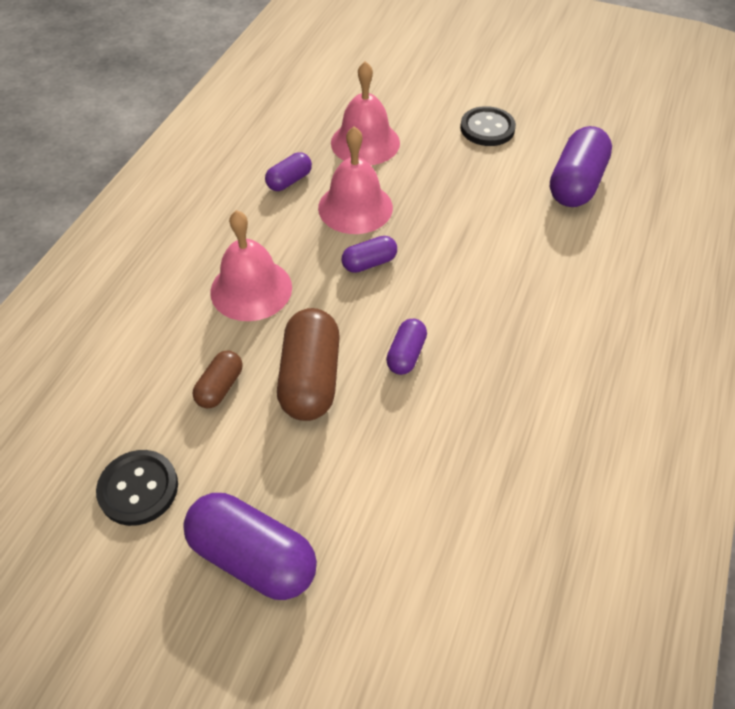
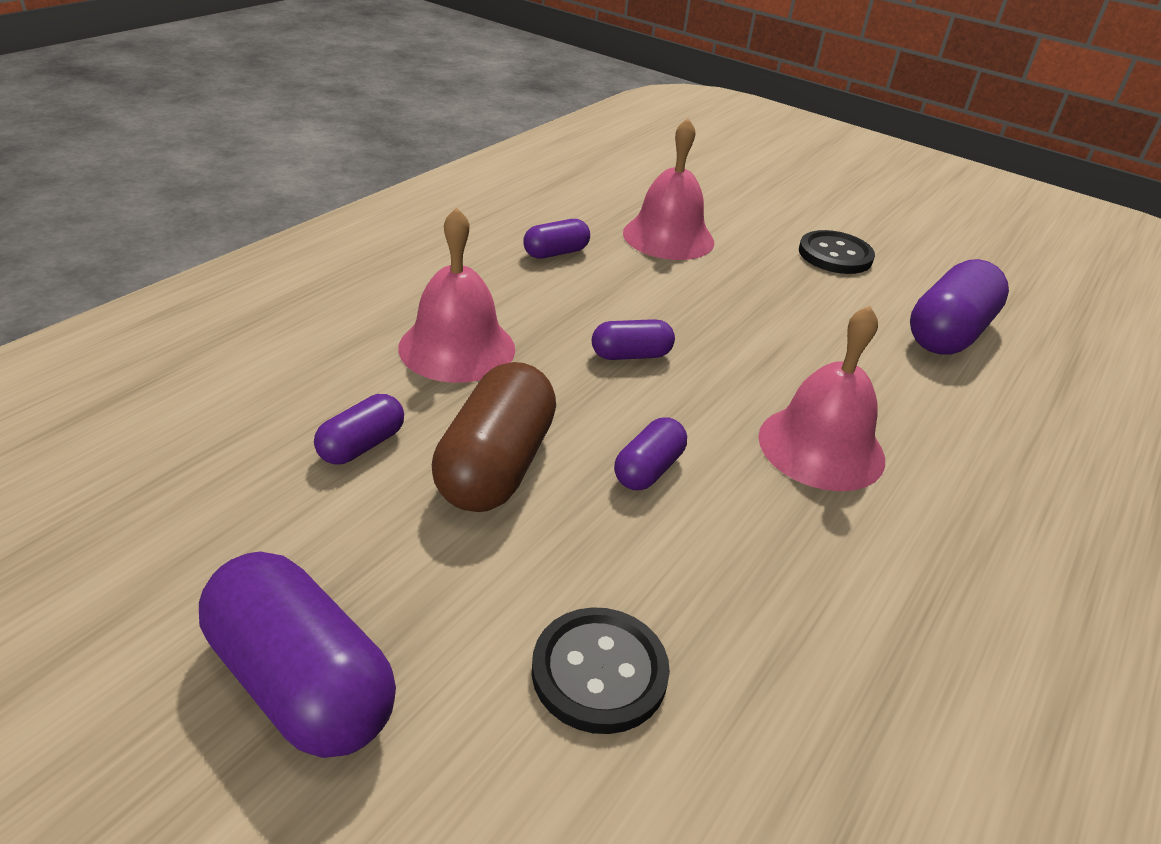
camera: 10 degrees right, 15 degrees down
black button [96,450,178,526] -> black button moved to [532,607,670,734]
brown capsule [193,351,243,409] -> purple capsule [314,394,404,465]
pink bell [318,126,393,234] -> pink bell moved to [758,306,885,491]

